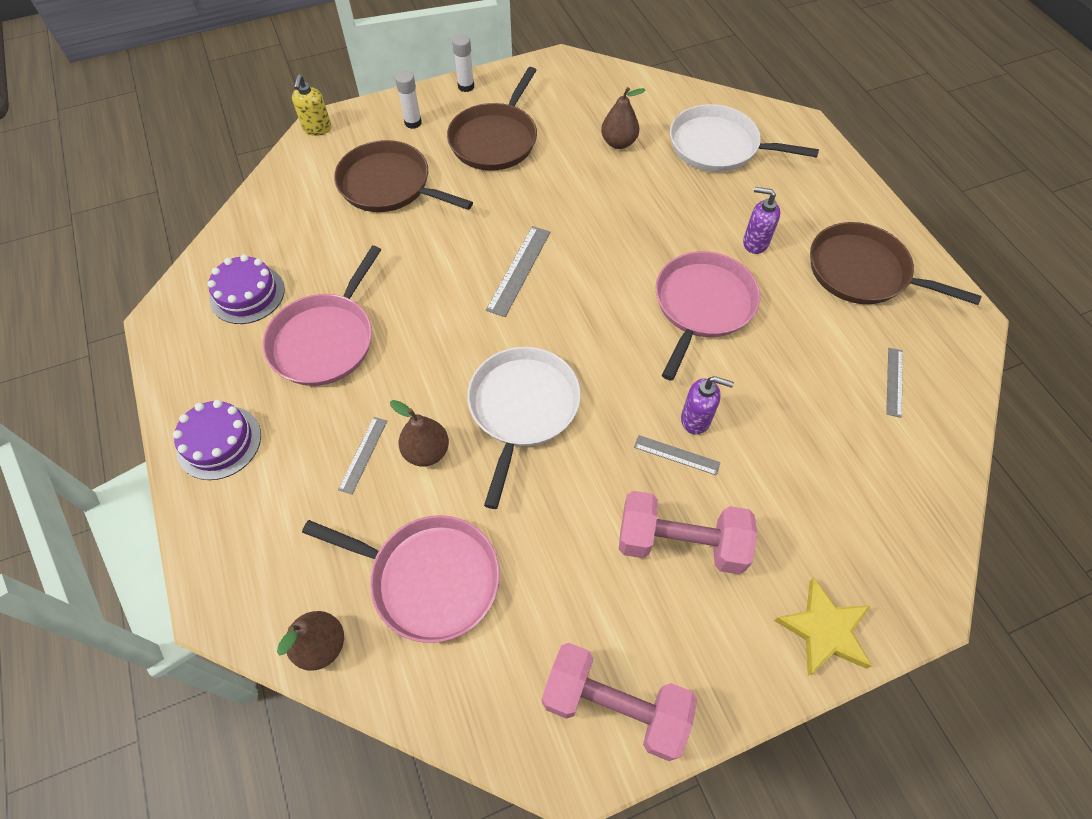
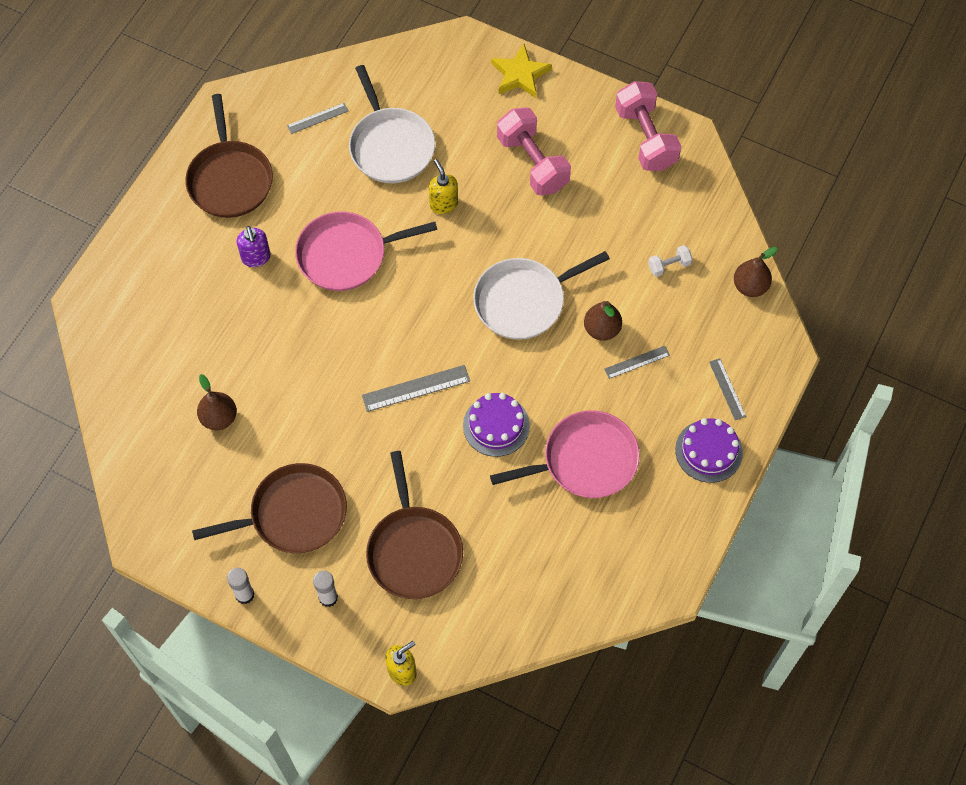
camera: 130 degrees left, 5 degrees up
purple cake [207,254,285,324] -> purple cake moved to [463,393,530,457]
pink pan [302,515,500,643] -> white dumbbell [648,245,693,277]
grey ruler [634,435,720,475] -> grey ruler moved to [709,359,746,420]
white pan [670,104,819,172] -> white pan moved to [349,65,435,183]
purple soap dispenser [681,376,734,435] -> yellow soap dispenser [429,159,458,214]

